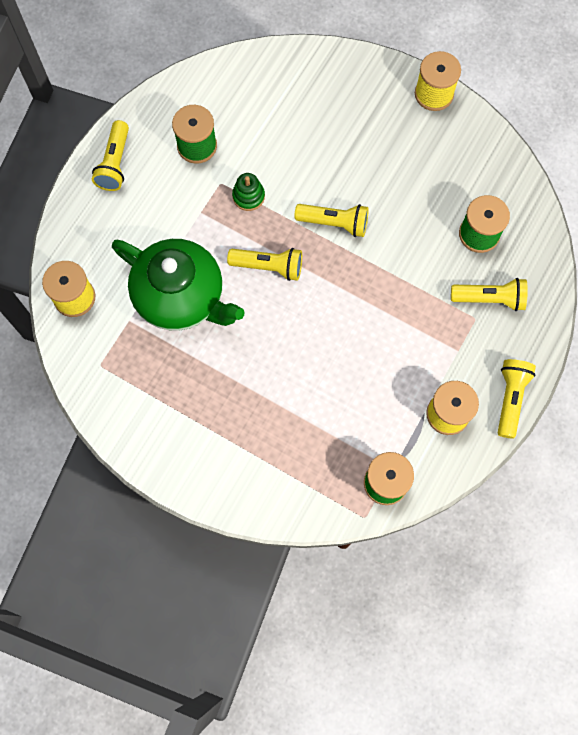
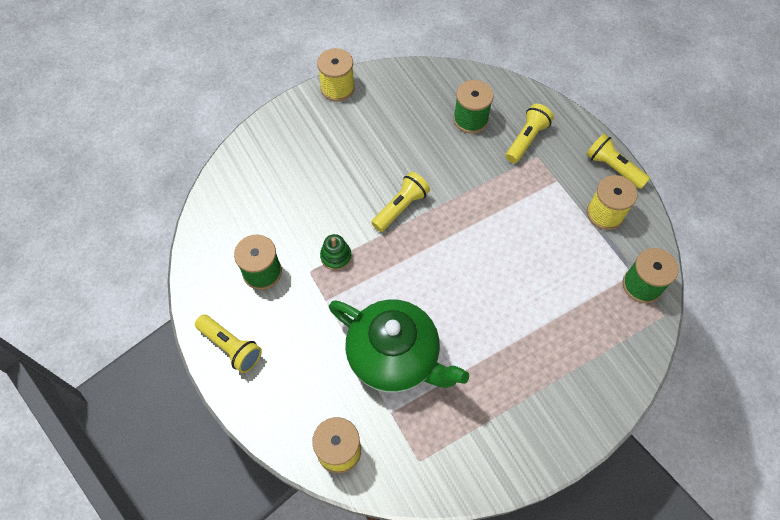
camera: 60 degrees left, 10 degrees down
green teapot [112,239,245,331] -> green teapot turned 60 degrees clockwise [329,299,469,393]
yellow flashlight [227,248,302,281] -> none

